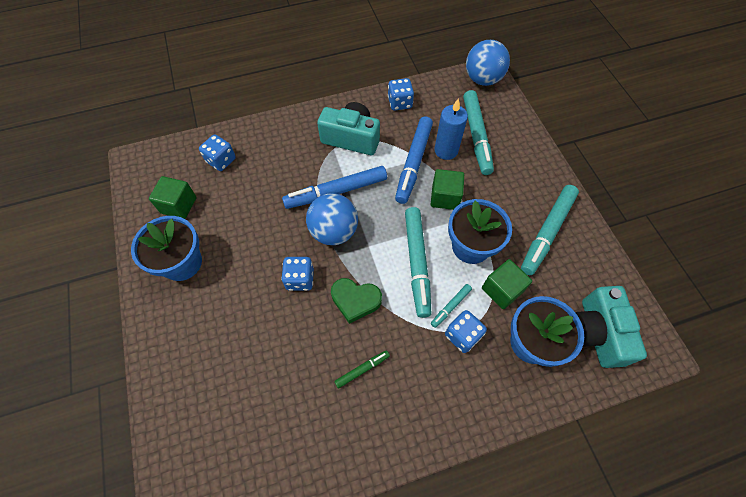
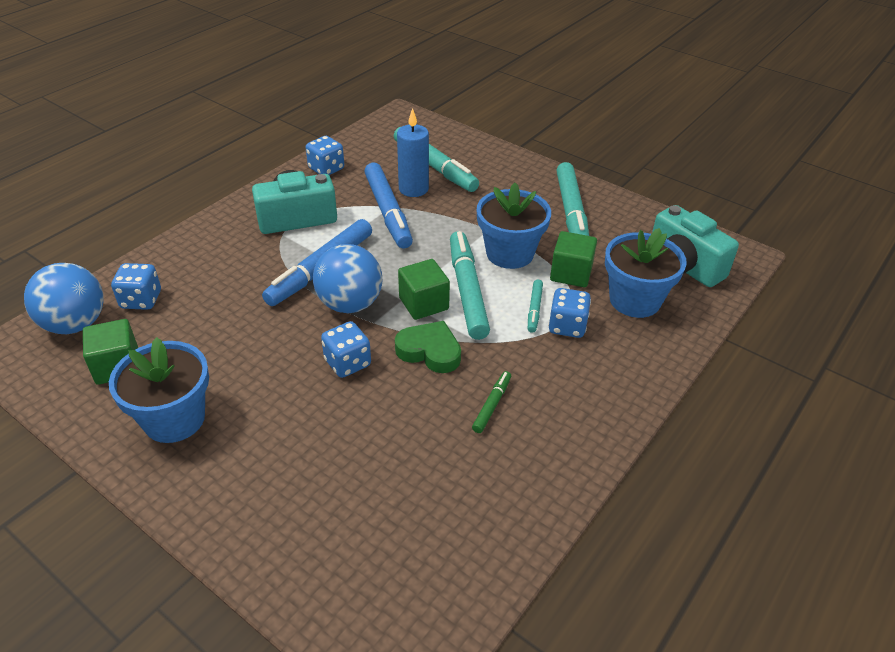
camera: 35 degrees left, 20 degrees down
green heart [331,278,382,324] -> green heart turned 135 degrees counterclockwise [395,321,461,373]
turquoise marker [405,207,432,318] -> turquoise marker turned 150 degrees counterclockwise [450,231,490,340]
green cube [431,169,464,210] -> green cube moved to [398,259,450,320]
blue ball [466,40,510,86] -> blue ball moved to [24,263,104,334]

